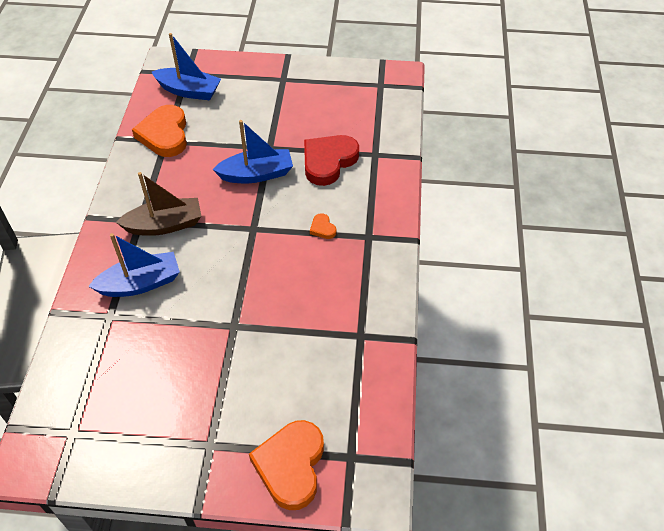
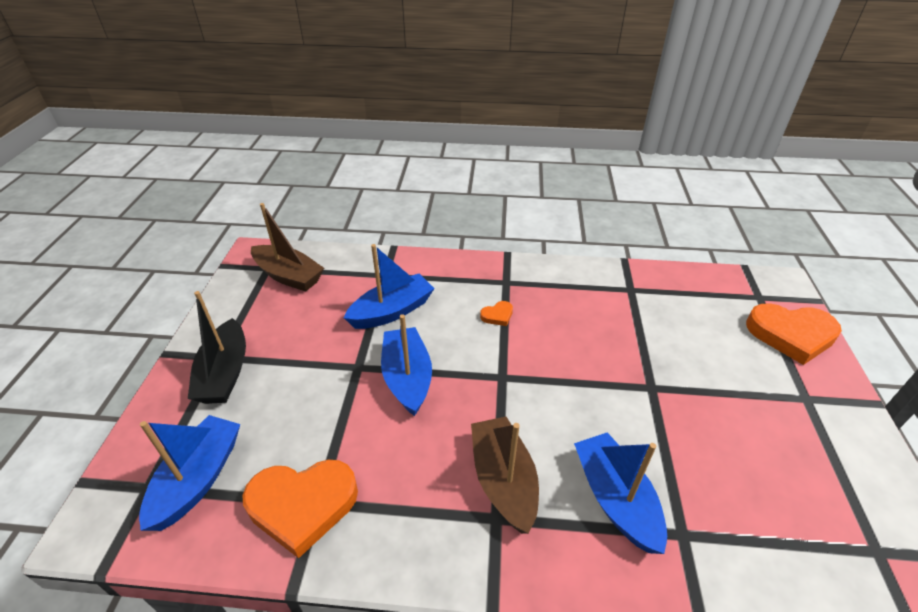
camera: 90 degrees left, 10 degrees down
red heart [304,135,359,186] -> blue boat [344,244,435,329]
none -> black boat [188,291,246,404]
none -> brown boat [251,203,324,292]

